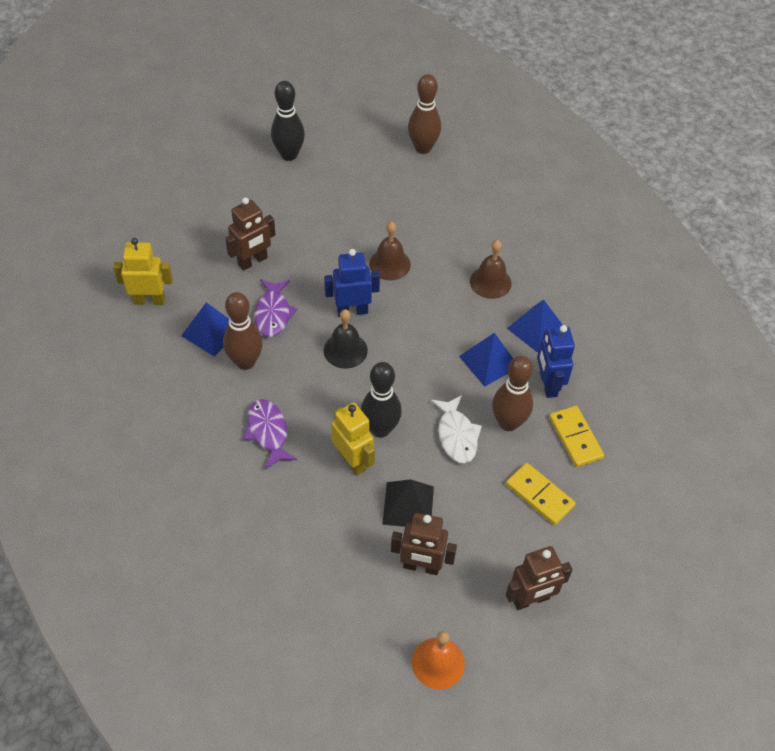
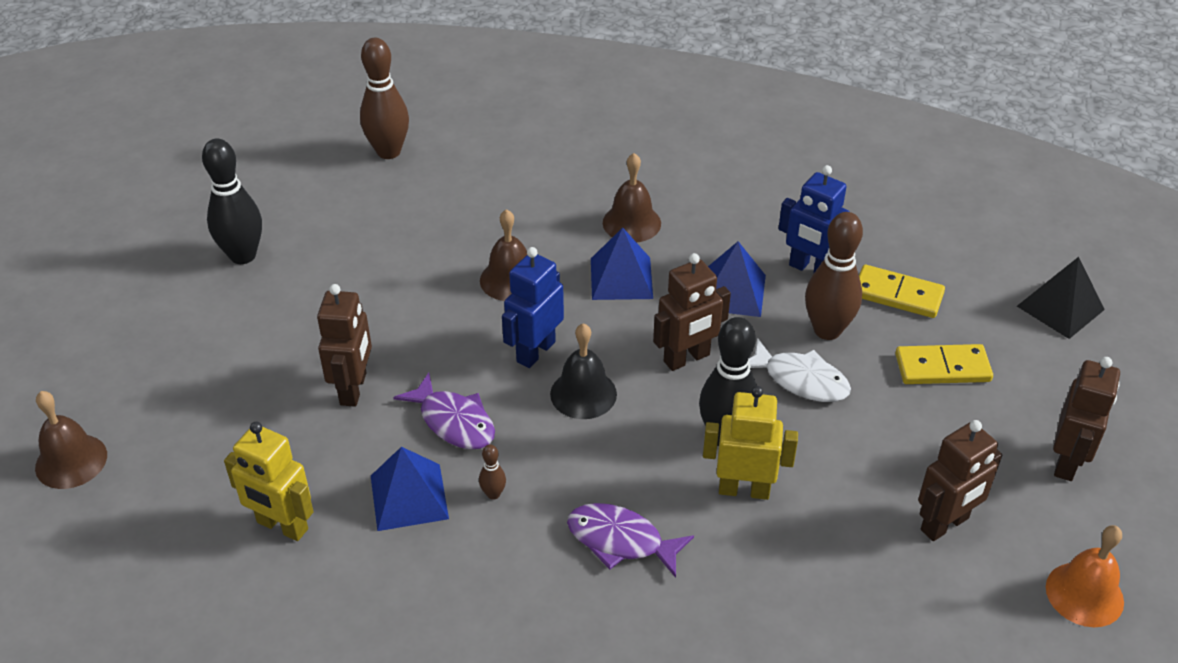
camera: 45 degrees left, 10 degrees down
yellow robot [113,238,173,305] -> yellow robot turned 105 degrees counterclockwise [224,422,314,541]
brown bowling pin [223,292,263,370] -> brown bowling pin [479,444,506,500], size x0.44
black pyramid [382,479,434,527] -> black pyramid moved to [1017,257,1105,339]
blue pyramid [507,299,563,353] -> blue pyramid moved to [591,228,653,300]
none -> brown bell [35,391,107,489]
none -> brown robot [653,253,731,371]

